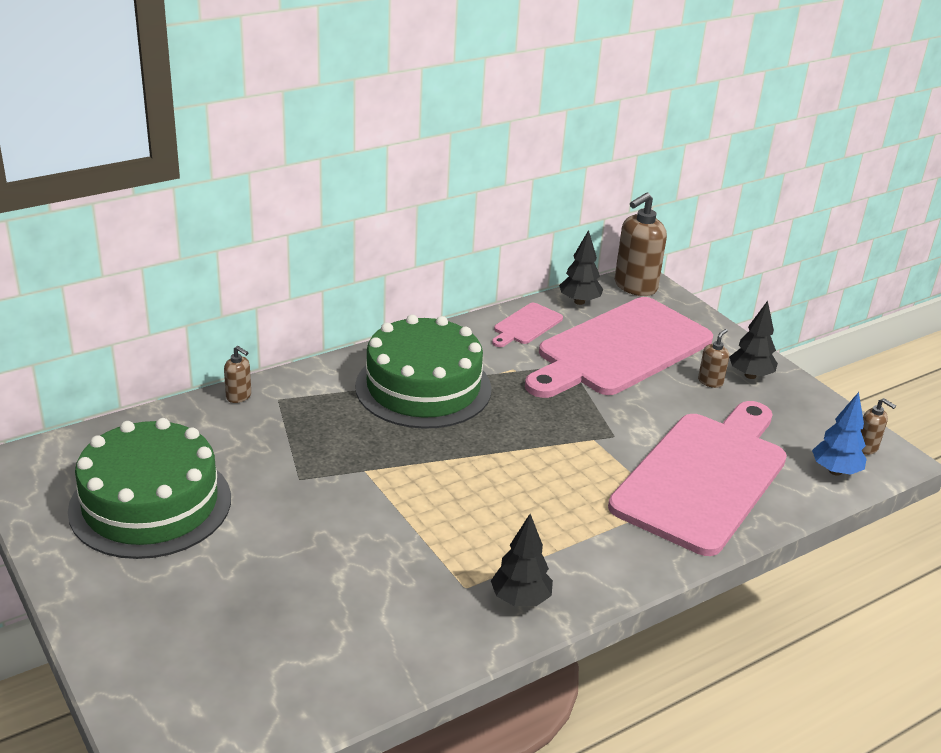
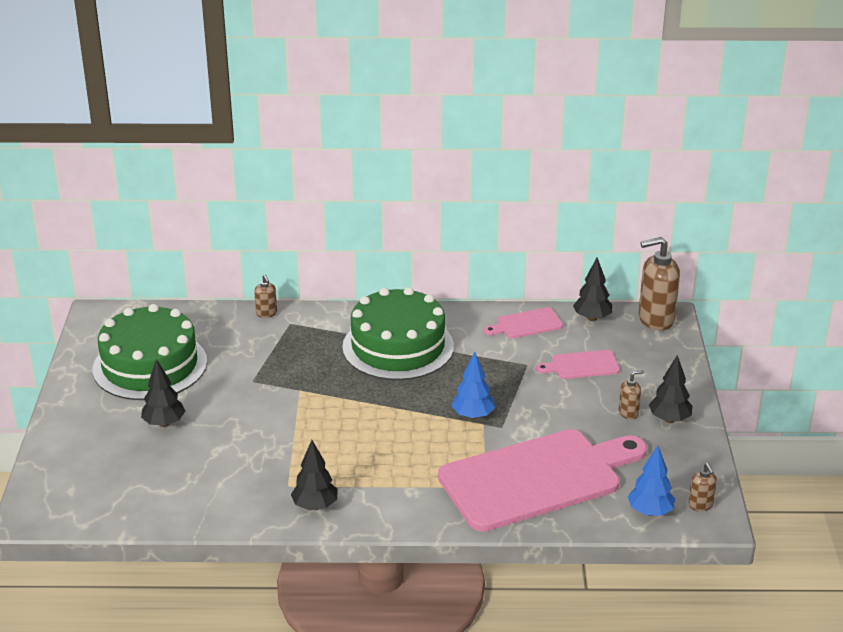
camera: 35 degrees right, 0 degrees up
pink cutting board [525,297,713,398] -> pink cutting board [536,350,620,379], size x0.42
none -> black tree [141,359,185,427]
none -> blue tree [452,352,495,419]

